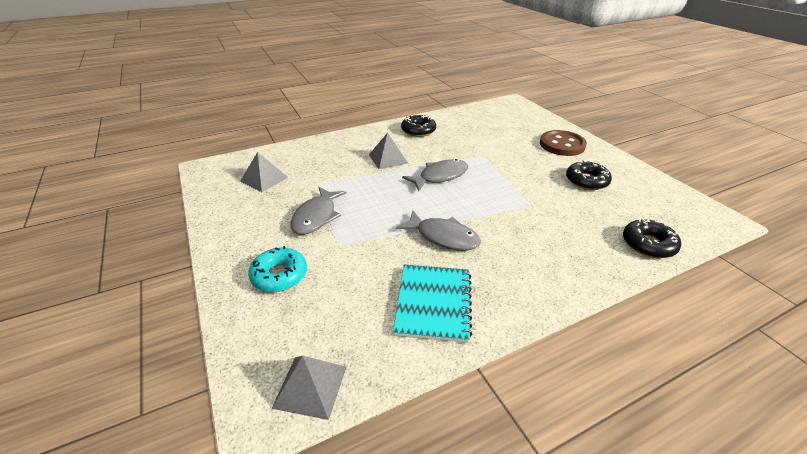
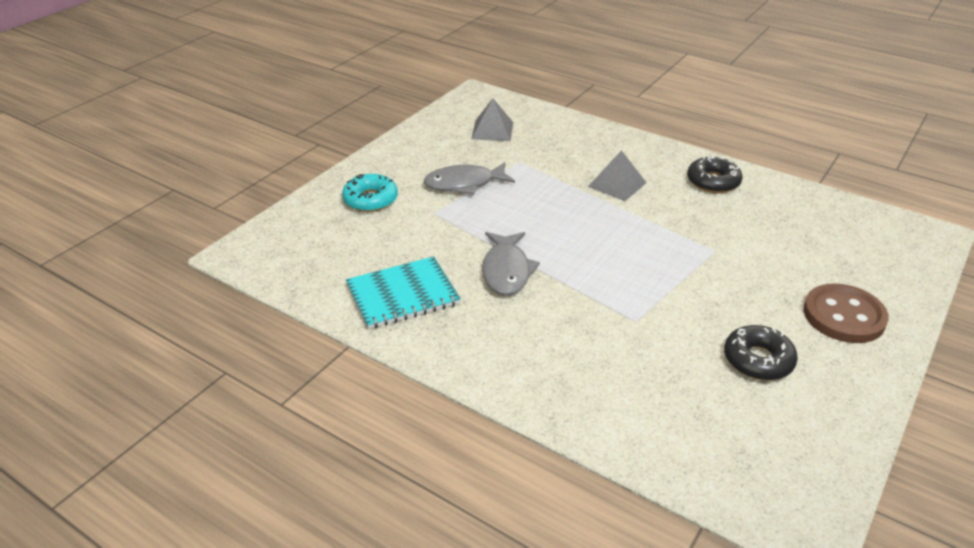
camera: 60 degrees right, 0 degrees up
grey pyramid [272,356,347,420] -> none
grey fish [402,159,468,192] -> none
black donut [623,218,681,258] -> none

